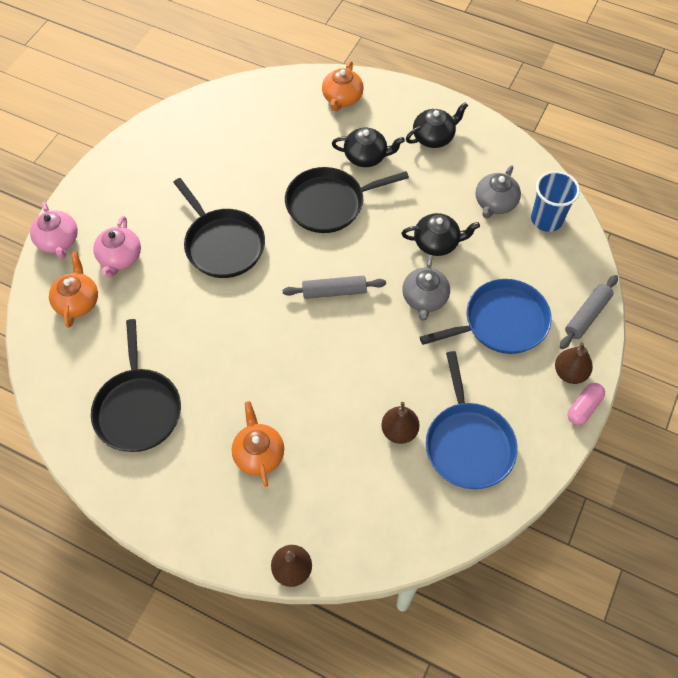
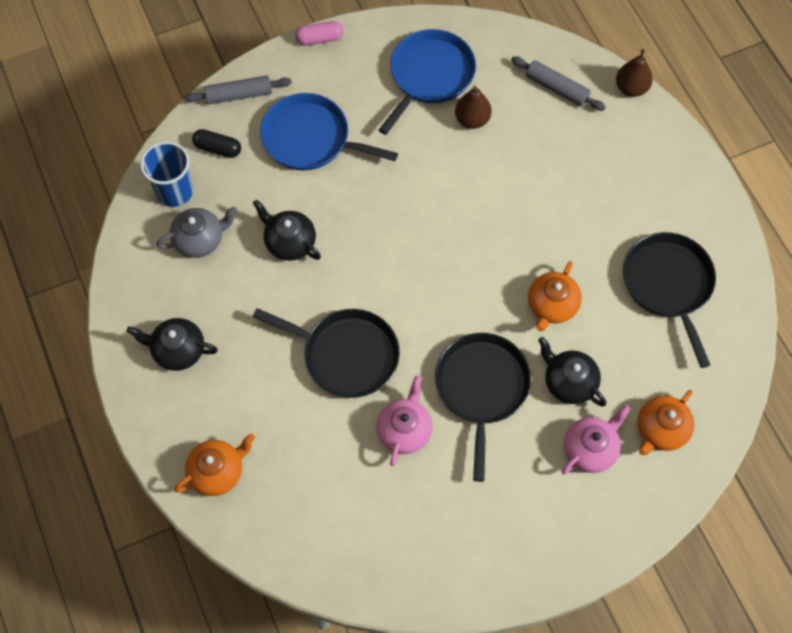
camera: 140 degrees left, 5 degrees up
pink teapot [30,202,78,259] -> pink teapot moved to [377,375,433,466]
black pan [91,319,181,452] -> black pan turned 45 degrees counterclockwise [623,232,716,368]
orange teapot [232,401,284,487] -> orange teapot moved to [528,261,582,331]
grey rolling pin [283,276,386,299] -> grey rolling pin moved to [511,56,606,111]
black teapot [332,128,405,167] -> black teapot moved to [538,337,606,407]
grey teapot [402,256,450,321] -> none
brown pear [555,342,593,384] -> none
none -> black capsule [192,129,241,158]

